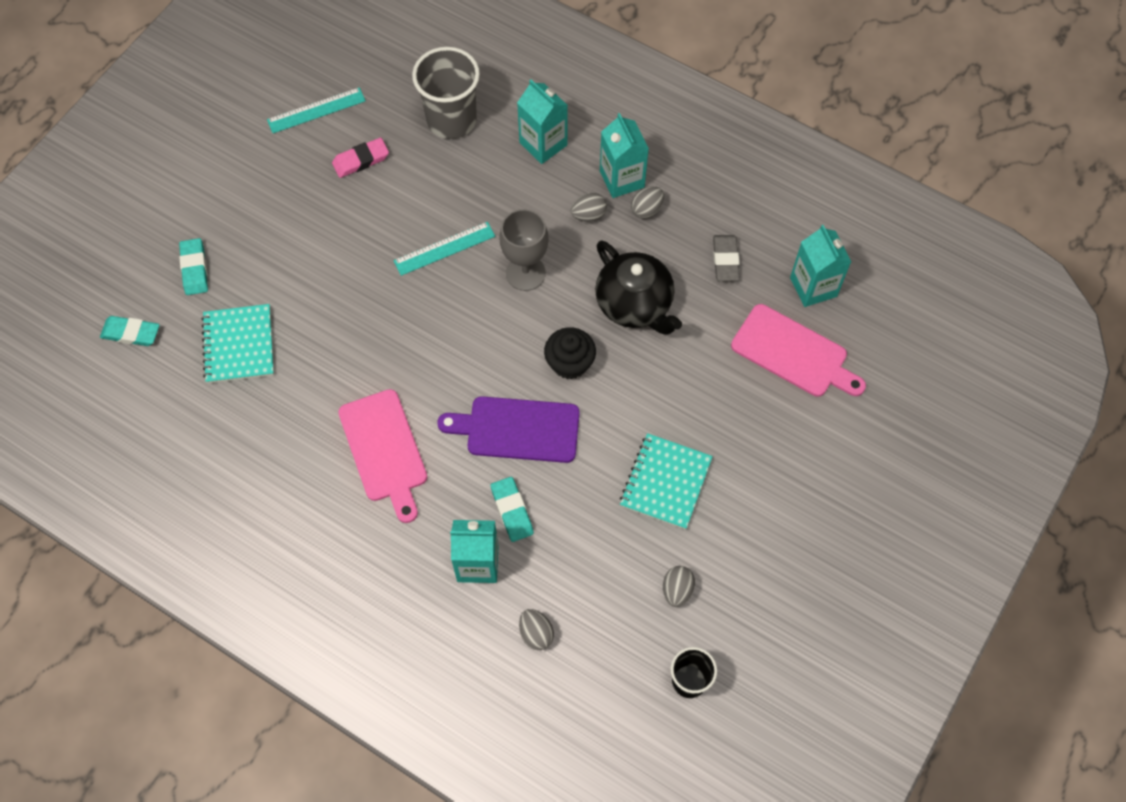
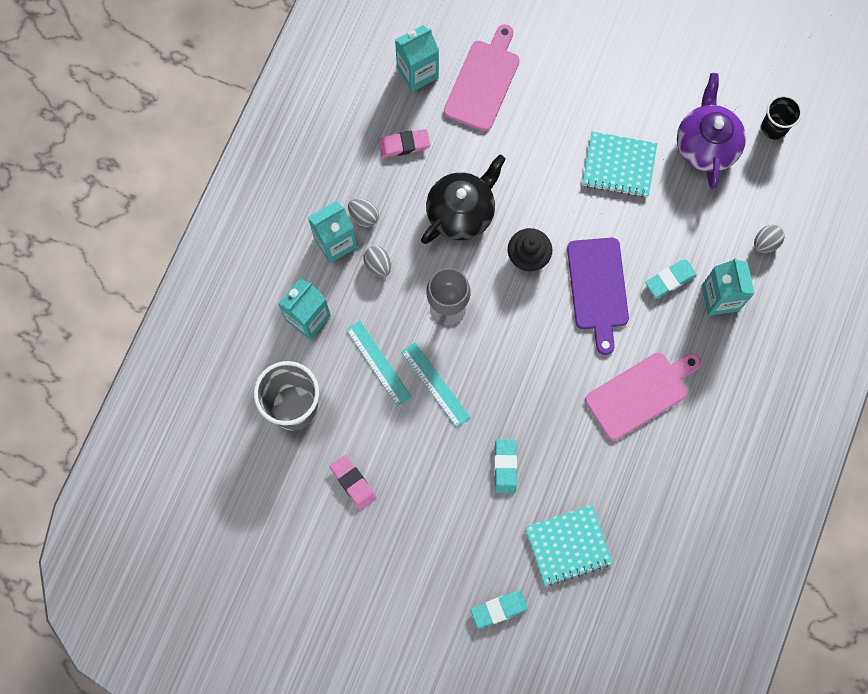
camera: 100 degrees left, 10 degrees up
turquoise eraser [100,316,160,346] -> turquoise eraser moved to [494,439,517,494]
turquoise ruler [267,87,366,133] -> turquoise ruler moved to [346,320,412,407]
grey egg [663,566,695,607] -> purple teapot [677,73,746,189]
grey eraser [713,235,740,281] -> pink eraser [378,129,430,158]

